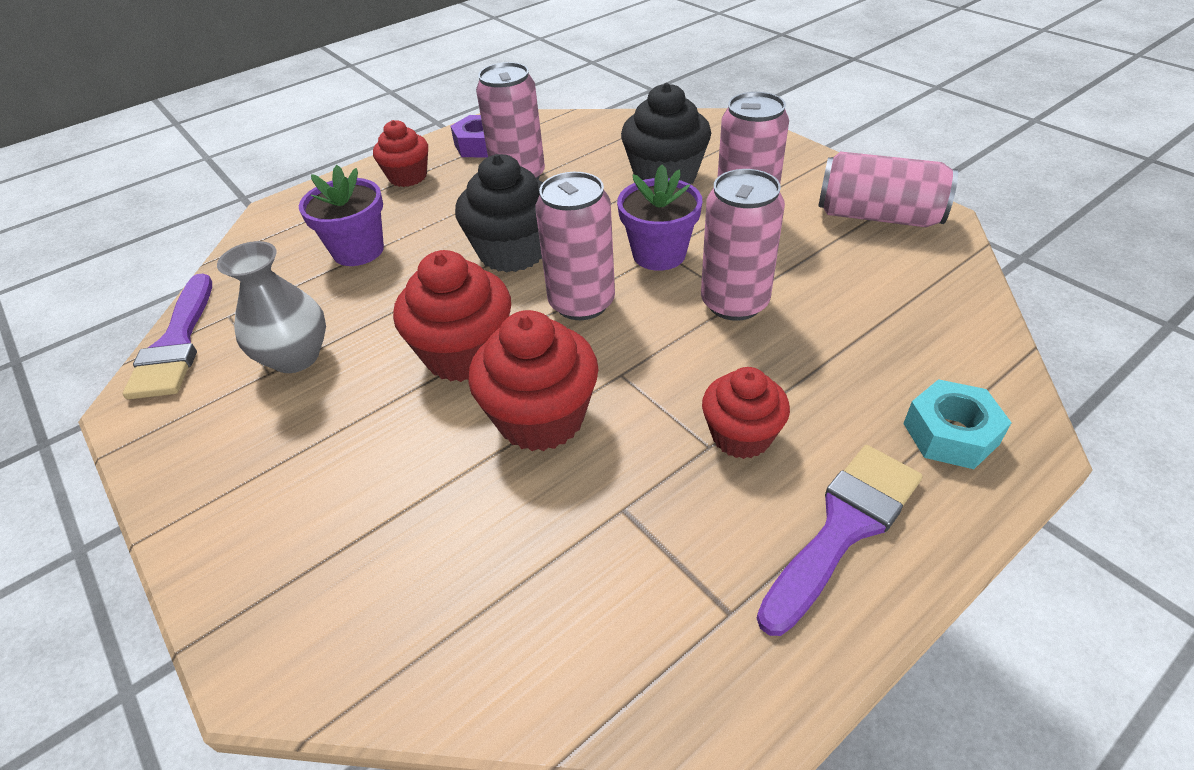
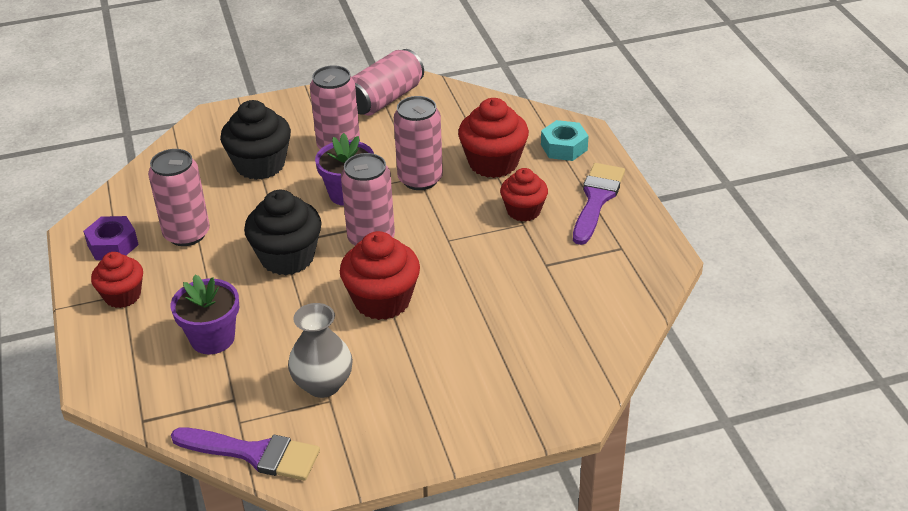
camera: 70 degrees left, 5 degrees down
red cupcake [469,310,599,451] -> red cupcake moved to [458,98,529,178]
purple brush [757,445,922,636] -> purple brush turned 45 degrees clockwise [573,163,625,245]

